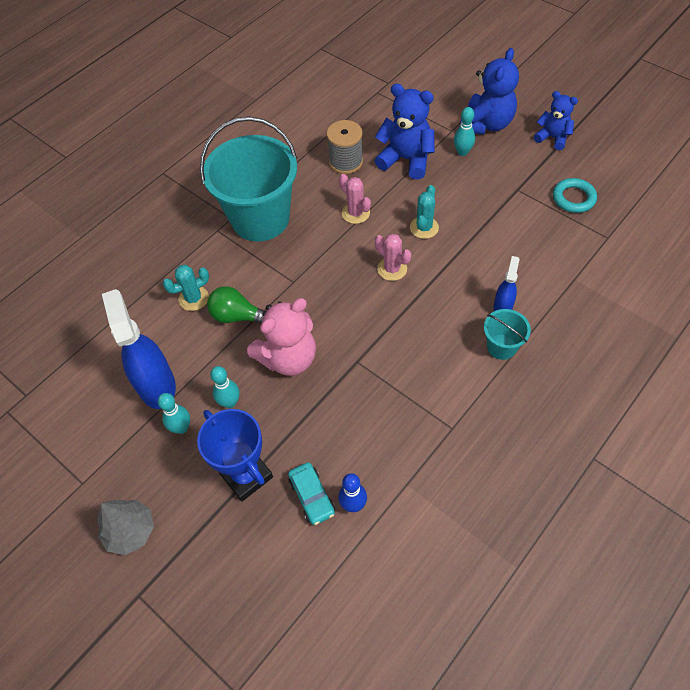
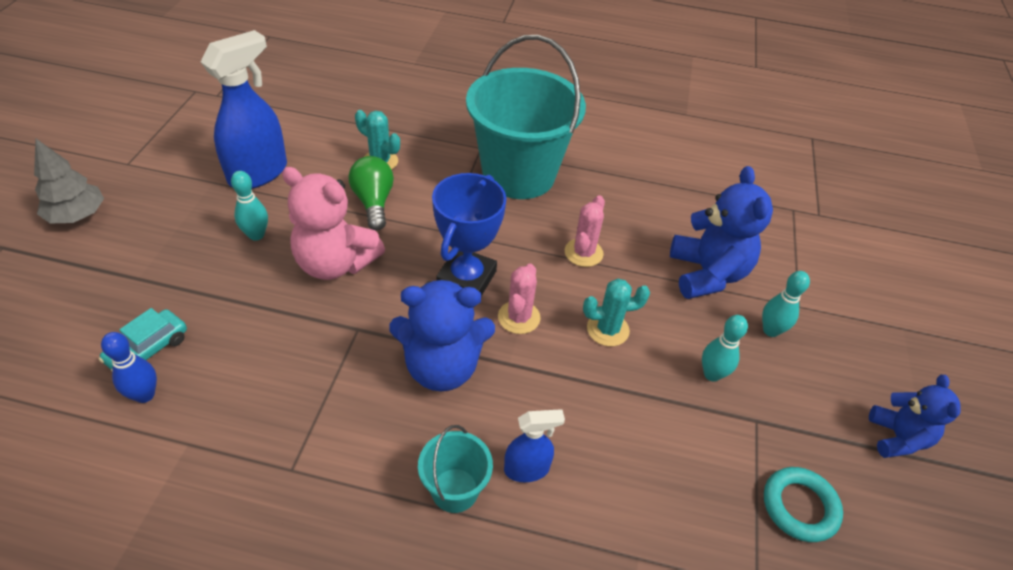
camera: 55 degrees right, 10 degrees down
turquoise bowling pin [158,393,190,434] -> turquoise bowling pin moved to [702,315,748,382]
blue trophy [197,409,273,501] -> blue trophy moved to [432,173,506,296]
grey spool [327,120,363,174] -> none
blue teddy bear [460,48,519,135] -> blue teddy bear moved to [389,279,495,392]

